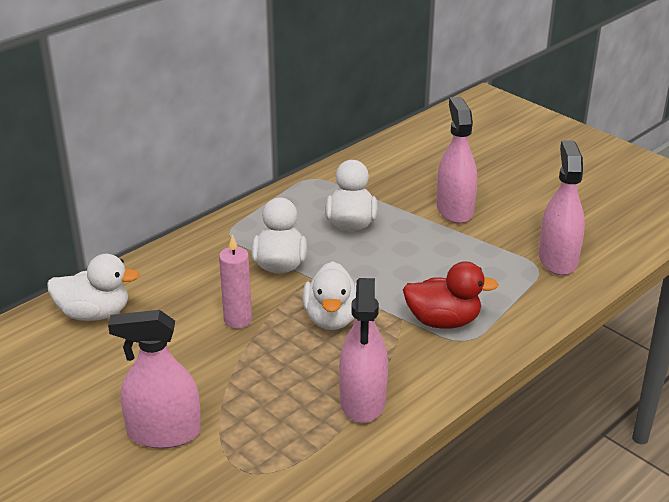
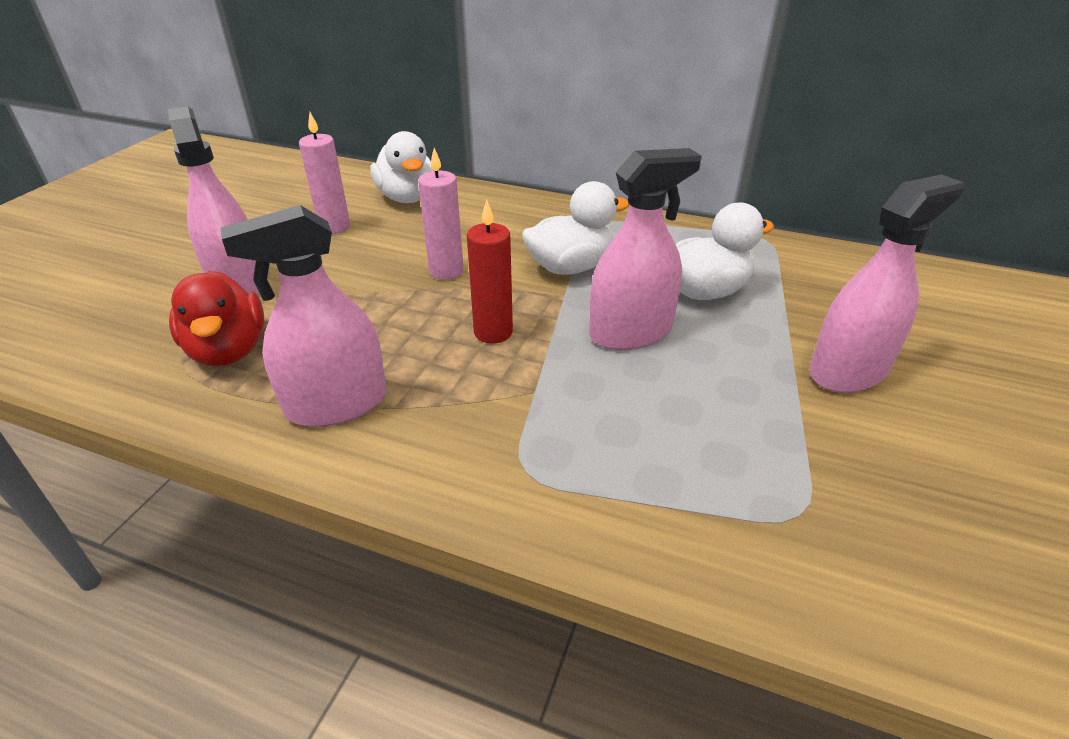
camera: 65 degrees right, 5 degrees up
white duck [302,261,356,330] -> red candle [467,200,513,344]
red duck [403,261,499,329] -> red duck moved to [169,271,264,366]
pink spray bottle [539,140,585,275] -> pink spray bottle moved to [590,148,702,350]
none -> pink candle [299,112,350,234]

